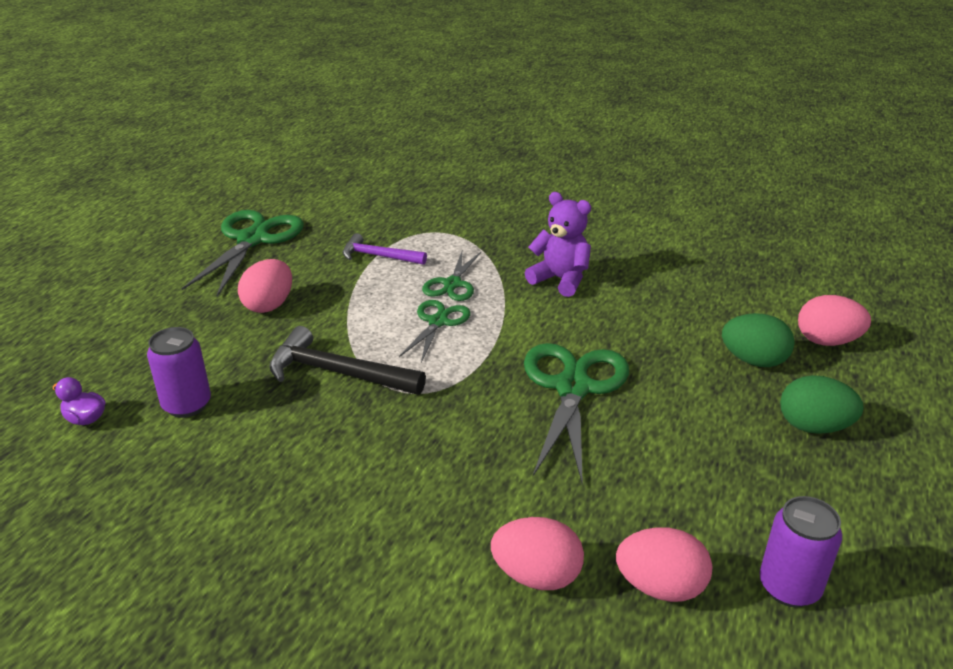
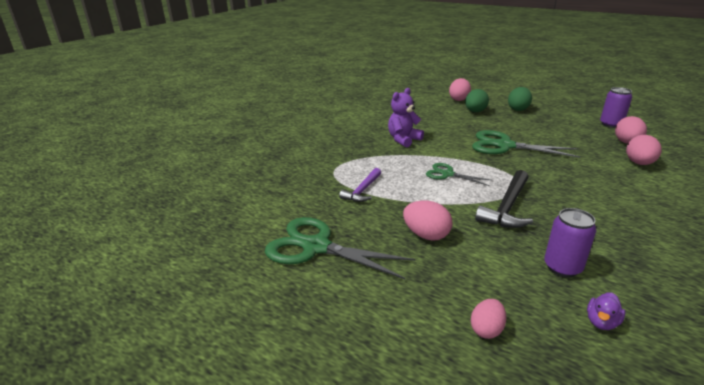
camera: 80 degrees left, 5 degrees down
green scissors [422,252,481,301] -> none
none -> pink egg [471,299,506,339]

